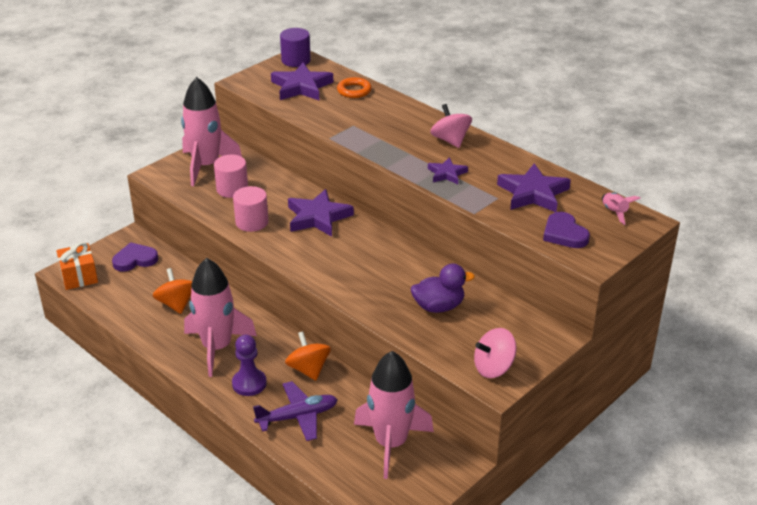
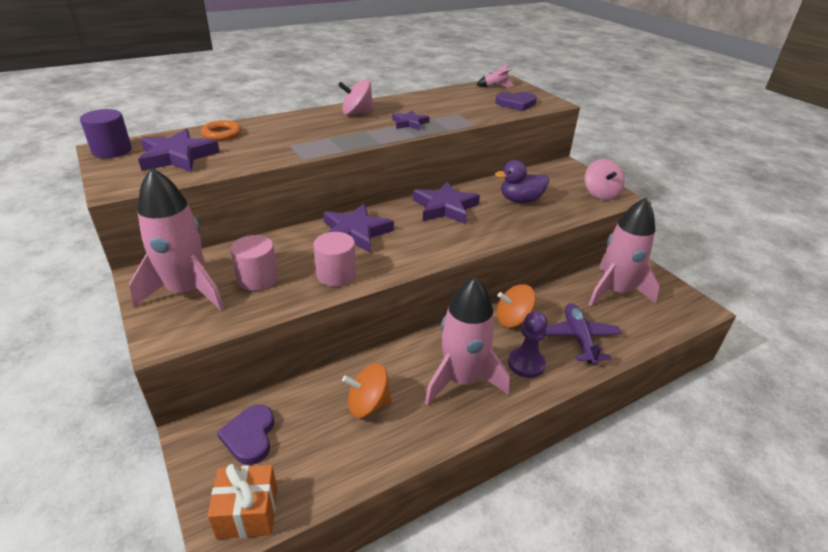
camera: 75 degrees left, 0 degrees up
purple duck [411,264,475,313] -> purple duck turned 105 degrees counterclockwise [495,160,549,203]
purple star [497,163,571,212] -> purple star moved to [413,182,480,224]

